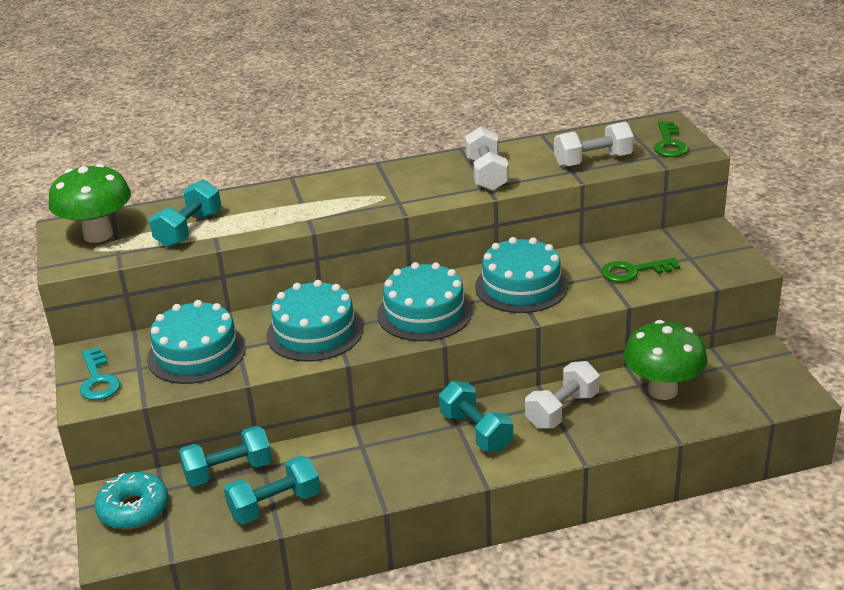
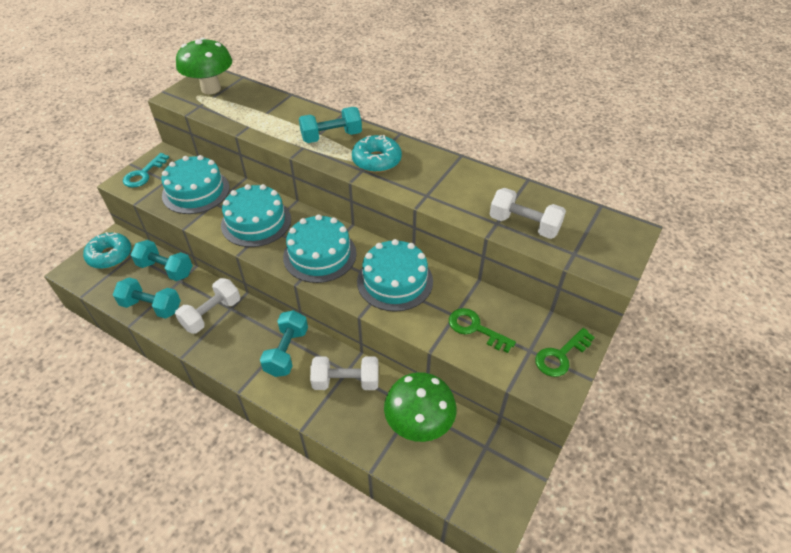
camera: 45 degrees right, 15 degrees up
turquoise dumbbell [149,179,221,248] -> turquoise dumbbell moved to [299,107,362,143]
white dumbbell [465,127,509,191] -> white dumbbell moved to [175,278,240,334]
green key [654,121,689,157] -> green key moved to [535,328,595,377]
none -> turquoise donut [352,135,402,173]

